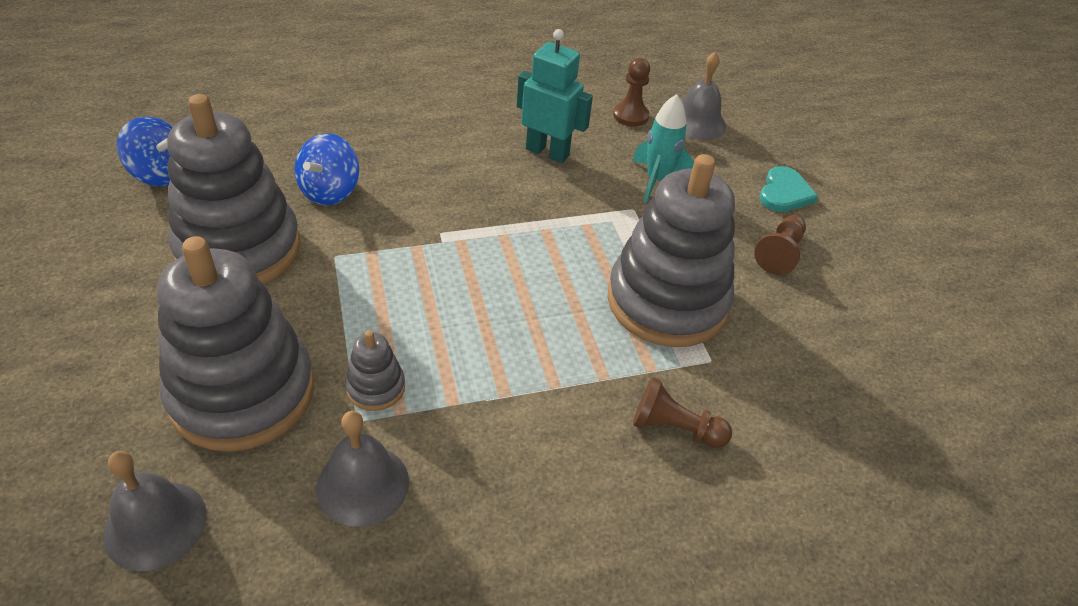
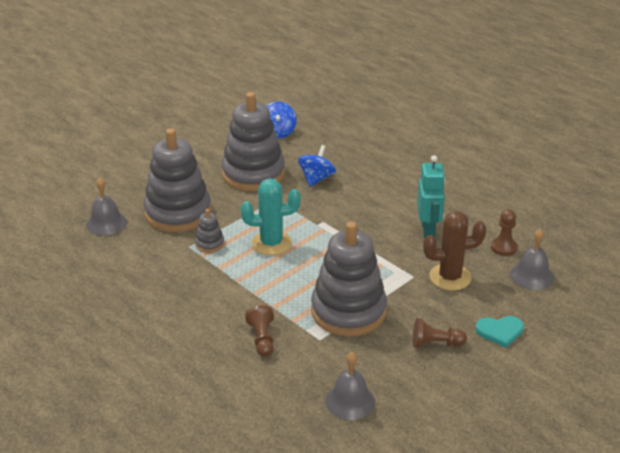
camera: 65 degrees right, 10 degrees down
blue spinning top [295,133,359,205] -> blue spinning top turned 120 degrees clockwise [298,145,336,187]
grey bell [316,411,409,527] -> grey bell moved to [325,352,375,420]
turquoise rocket [632,94,694,203] -> brown cactus [423,211,486,291]
none -> turquoise cactus [241,178,301,255]

